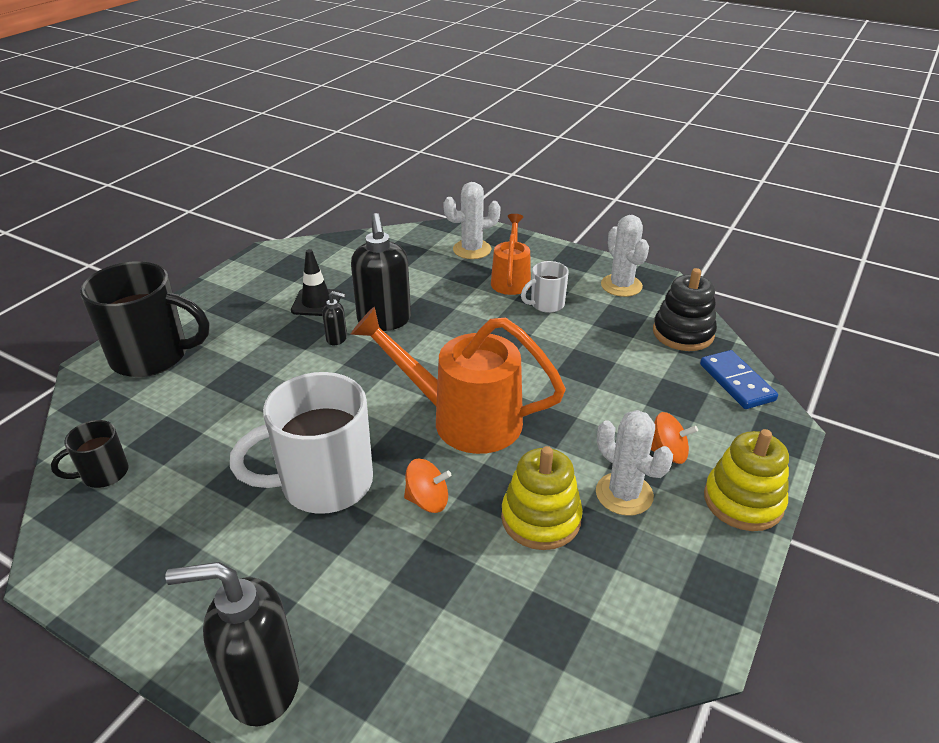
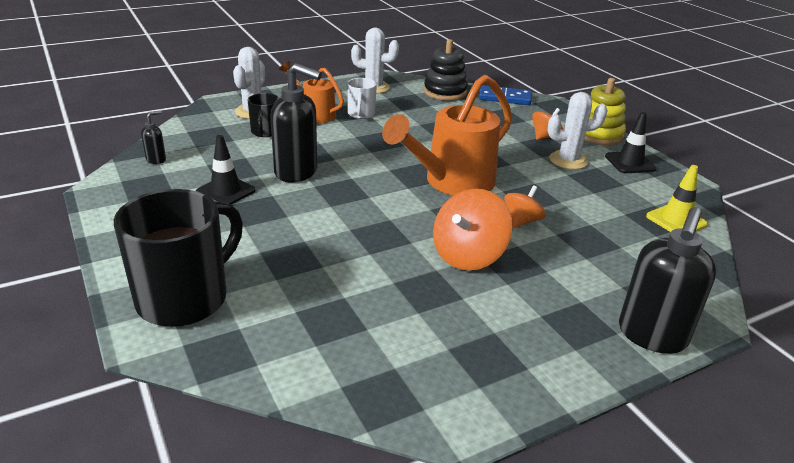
camera: 60 degrees left, 5 degrees down
black mug [51,420,129,488] -> black mug moved to [247,93,279,137]
white mug [230,372,373,514] -> orange spinning top [433,189,513,271]
black soap dispenser [322,291,347,345] -> black soap dispenser moved to [141,111,166,164]
yellow stacking toy [501,446,583,550] -> none
none -> black traffic cone [605,112,656,173]
none -> yellow traffic cone [646,165,708,232]

